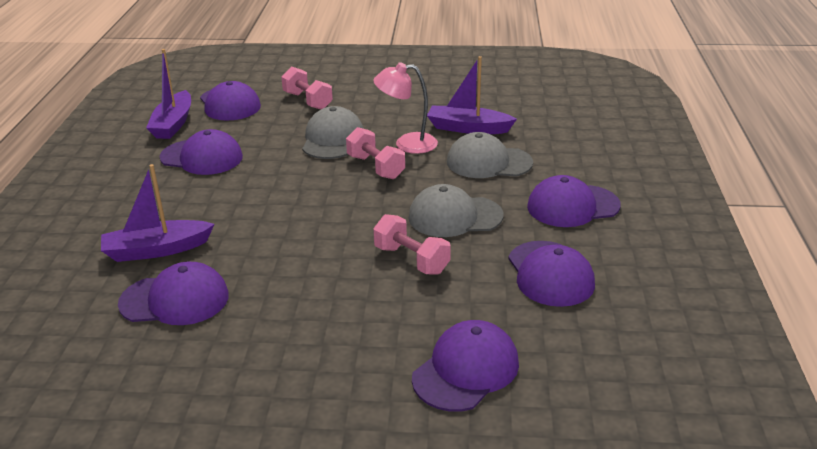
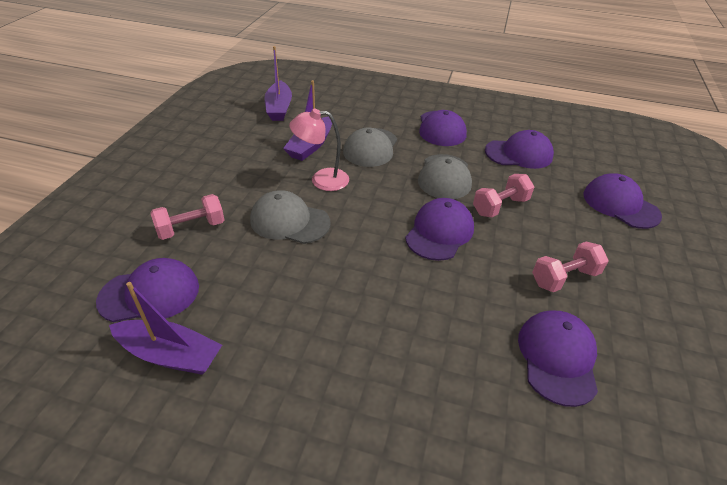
camera: 80 degrees left, 10 degrees up
purple boat [101,164,215,262] -> purple boat moved to [264,46,292,121]
purple cap [160,129,243,175] -> purple cap moved to [405,198,474,261]
pink dumbbell [346,127,405,179] -> pink dumbbell moved to [532,242,609,292]
pink lamp [373,62,438,154] -> pink lamp turned 75 degrees clockwise [289,108,349,191]

